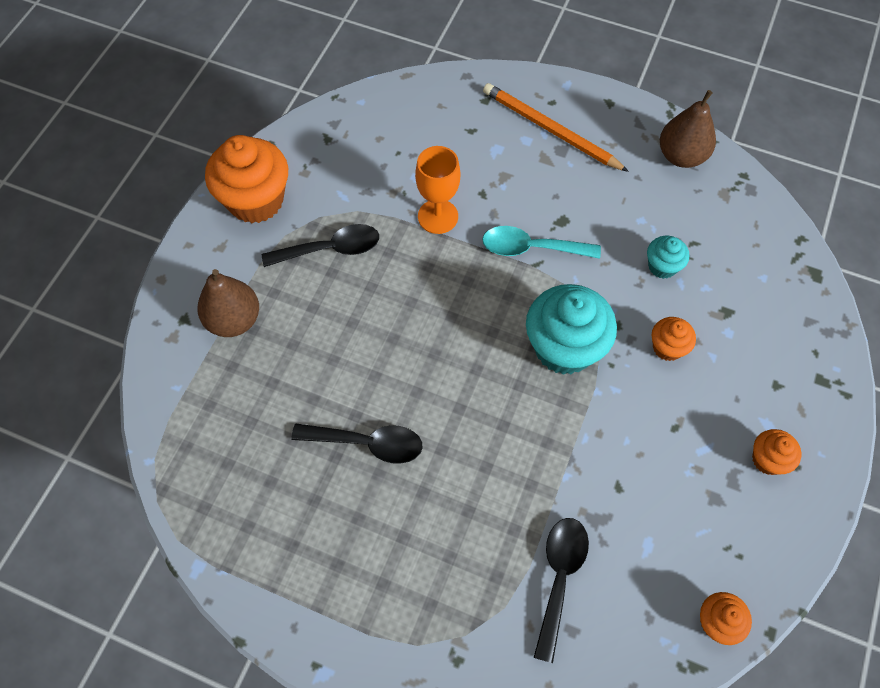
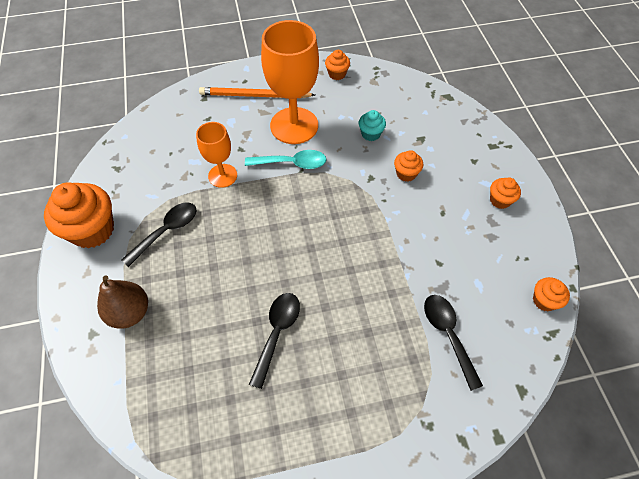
camera: 35 degrees left, 5 degrees down
black spoon [291,423,422,464] -> black spoon turned 45 degrees counterclockwise [249,293,300,389]
turquoise spoon [482,226,601,259] -> turquoise spoon turned 150 degrees counterclockwise [245,150,327,169]
turquoise cupcake [526,284,617,375] -> none
brown pear [660,90,716,168] -> orange cupcake [325,50,350,80]
none -> orange goblet [261,20,319,144]

